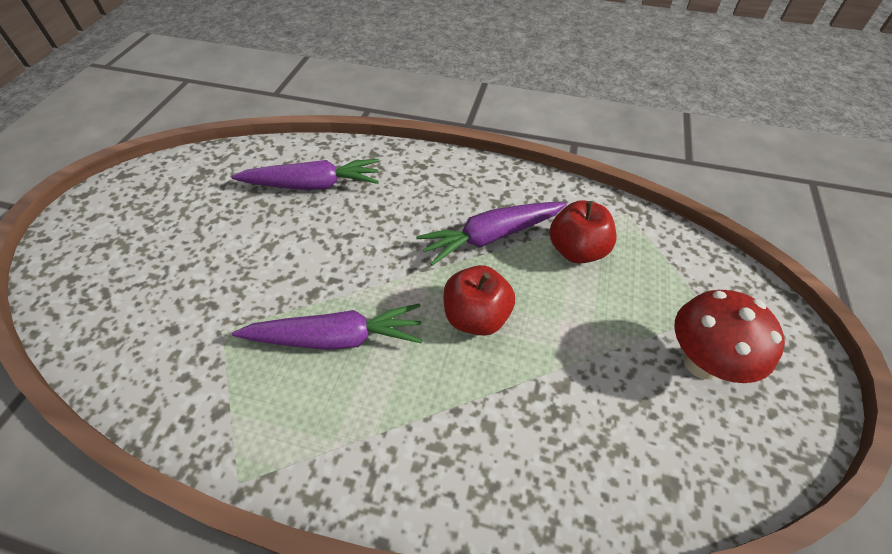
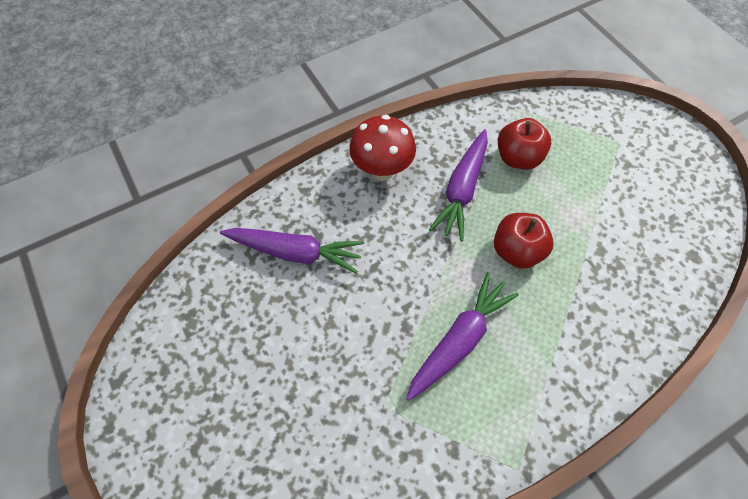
camera: 45 degrees left, 10 degrees up
purple carrot [231,159,379,190] -> purple carrot turned 60 degrees clockwise [220,228,364,274]
red mushroom [674,290,785,383] -> red mushroom moved to [349,115,416,181]

